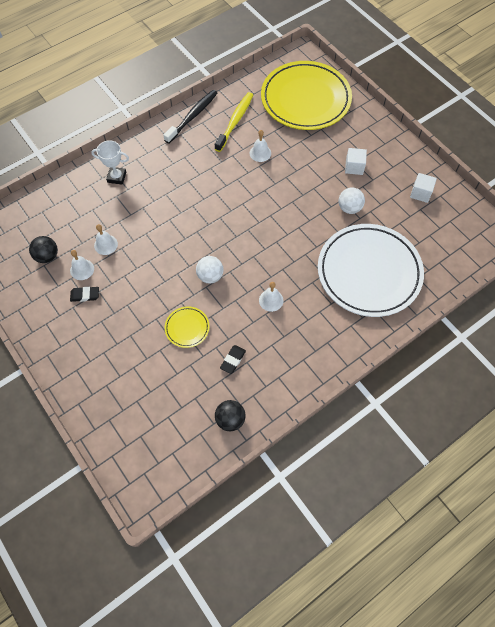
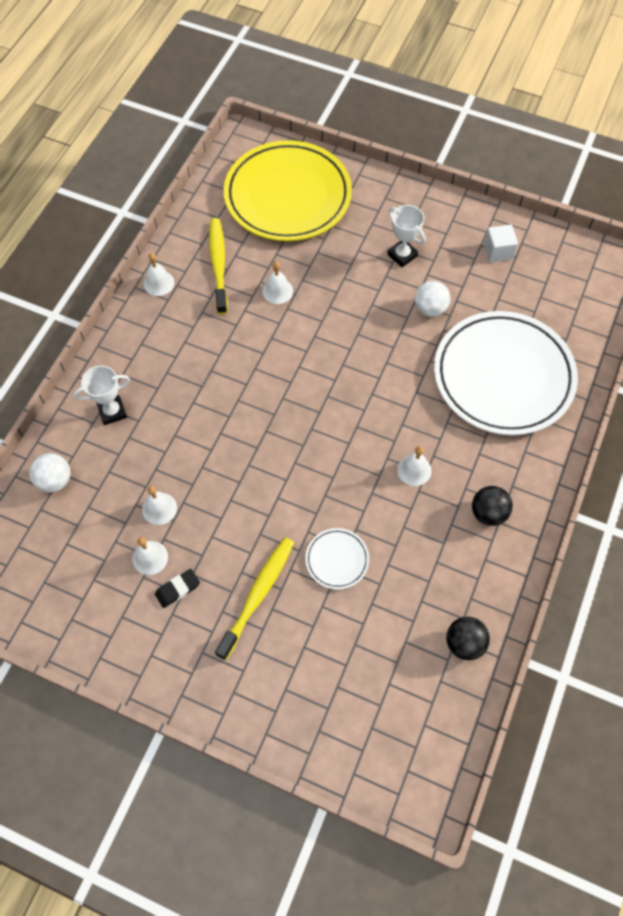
camera: 30 degrees left, 0 degrees up
black ball [29,236,58,263] -> black ball moved to [472,486,513,526]
black toothbrush [164,90,218,144] -> white bell [144,253,174,296]
yellow plate [165,306,210,348] -> white plate [305,528,369,589]
white ball [196,256,224,284] -> white ball moved to [29,453,71,493]
black eraser [220,345,246,374] -> none
white cube [345,148,367,175] -> white trophy [387,205,426,267]
none -> yellow toothbrush [215,537,294,660]

